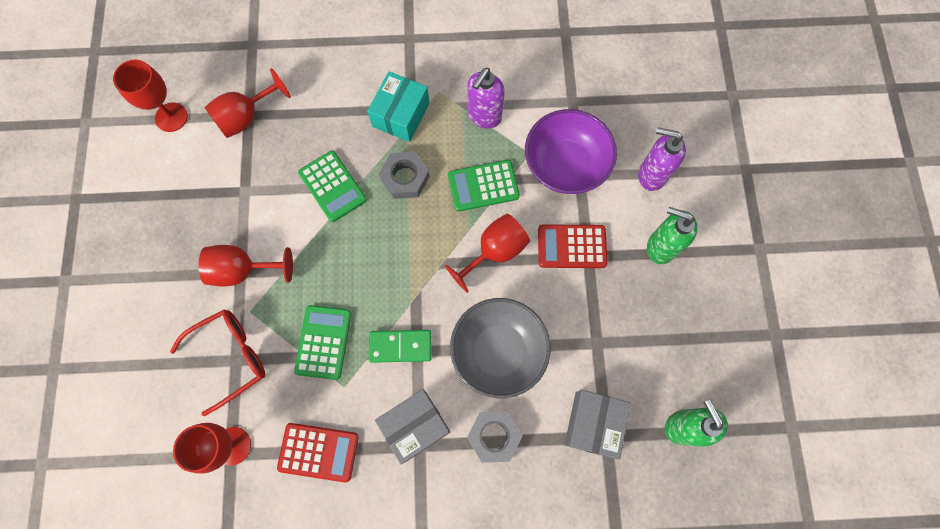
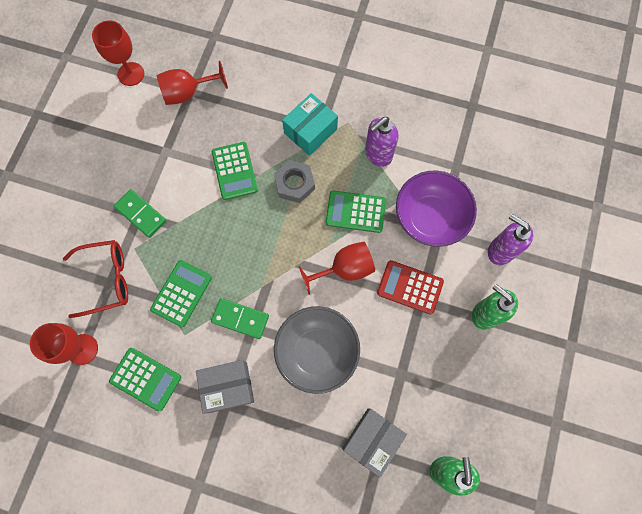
camera: 20 degrees right, 0 degrees up
red goblet [199,245,293,286] -> green domino [114,189,166,238]
red calculator [277,423,359,482] -> green calculator [109,348,181,411]
grey nut [467,411,523,463] -> none

